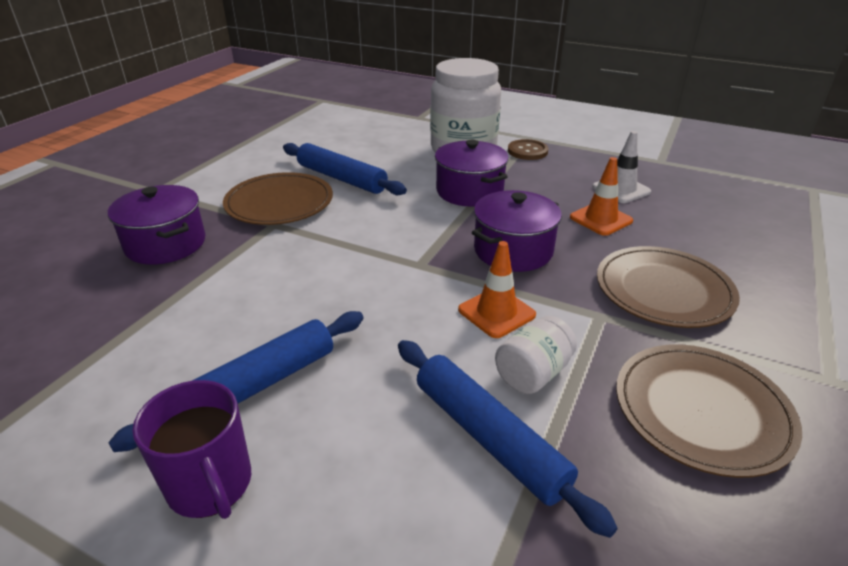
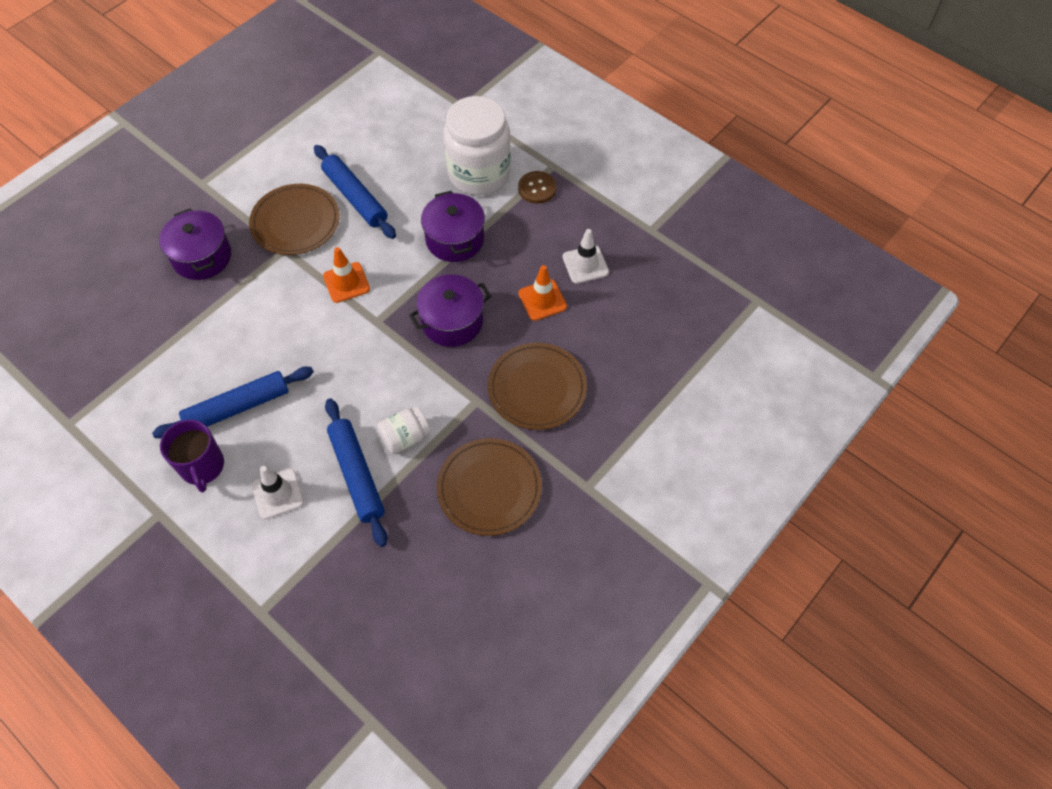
camera: 15 degrees right, 25 degrees up
orange traffic cone [458,241,536,338] -> orange traffic cone moved to [323,247,370,303]
none -> white traffic cone [252,466,304,519]

